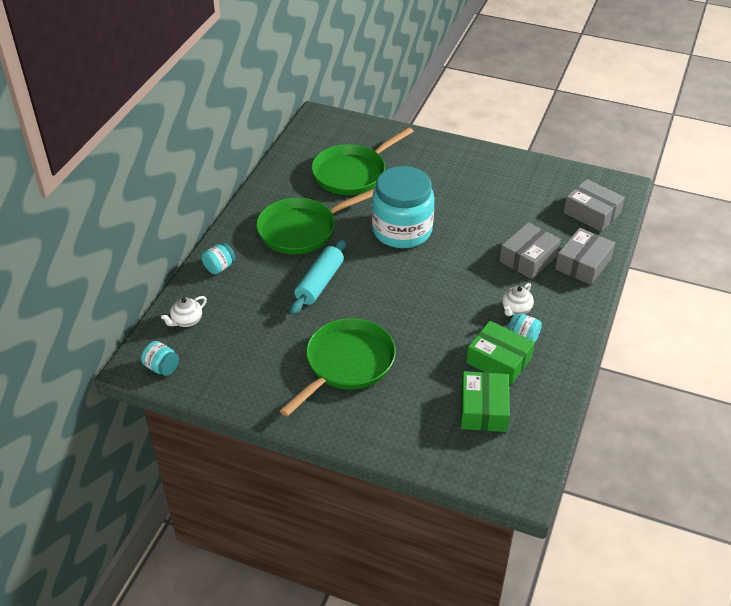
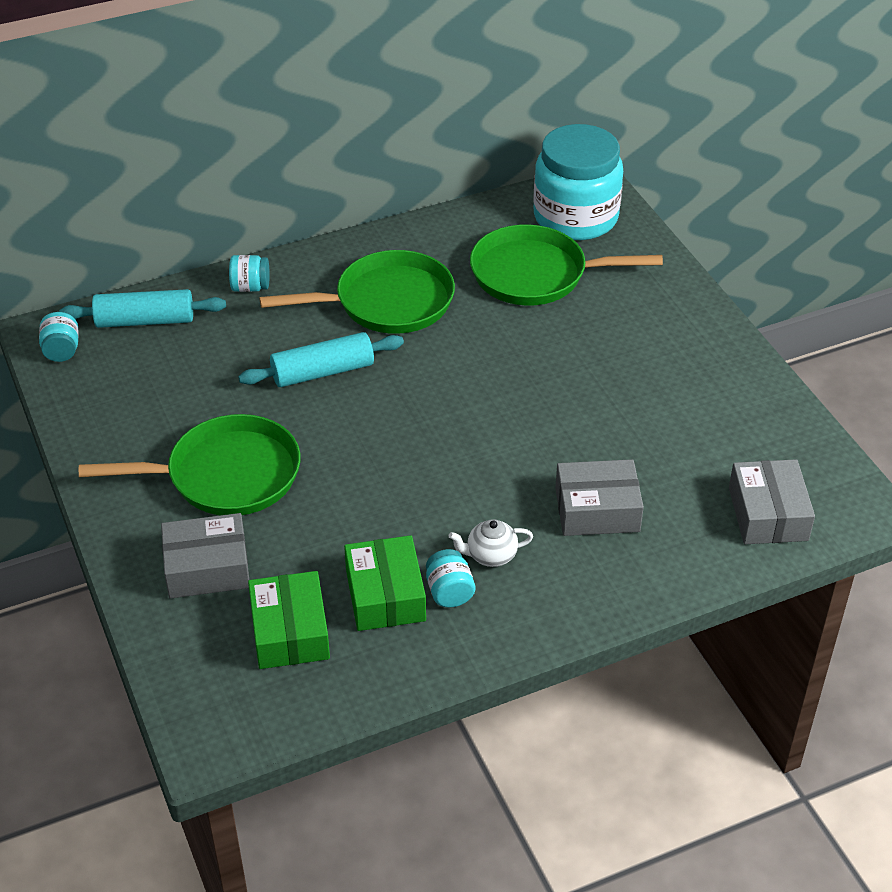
camera: 45 degrees right, 0 degrees up
white teapot [161,296,207,327] -> turquoise rolling pin [59,289,226,328]
green pan [256,189,374,254] -> green pan turned 150 degrees clockwise [259,250,455,334]
turquoise jar [372,166,435,248] -> turquoise jar moved to [534,124,623,240]
green box [461,371,510,432] -> green box turned 60 degrees counterclockwise [248,571,330,669]
grey box [555,228,615,285] -> grey box moved to [161,513,249,598]

